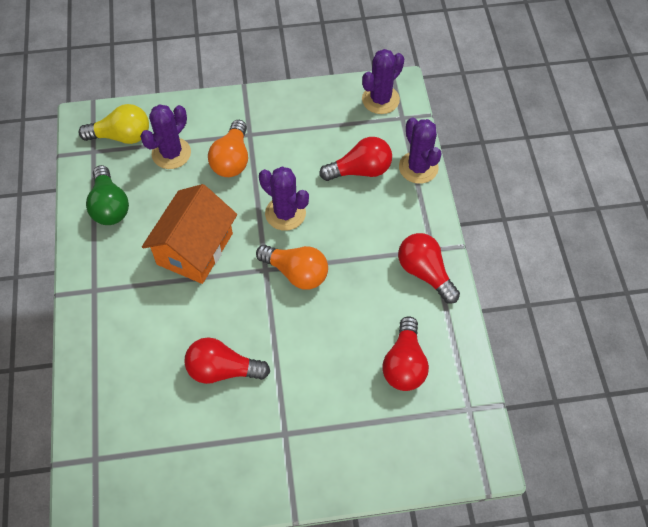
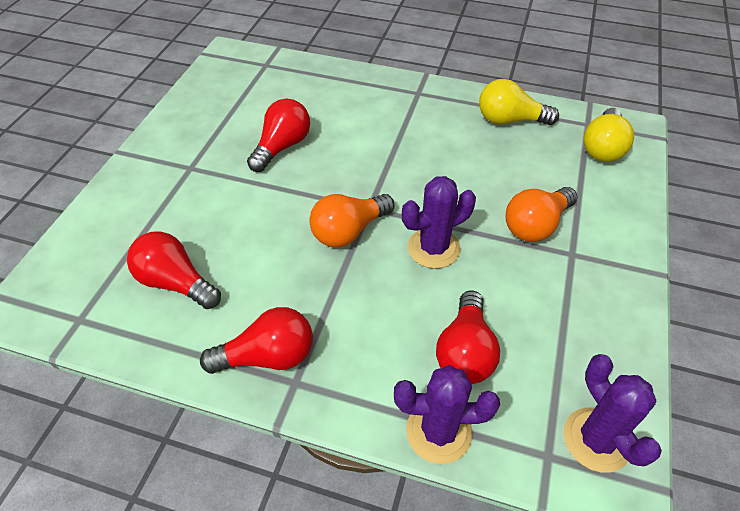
camera: 115 degrees right, 10 degrees down
green light bulb [86,165,129,225] -> yellow light bulb [479,79,559,125]
purple cactus [140,104,191,169] -> none
orange house [142,184,237,284] -> none
orange light bulb [208,120,248,177] -> orange light bulb turned 75 degrees counterclockwise [505,187,578,242]

